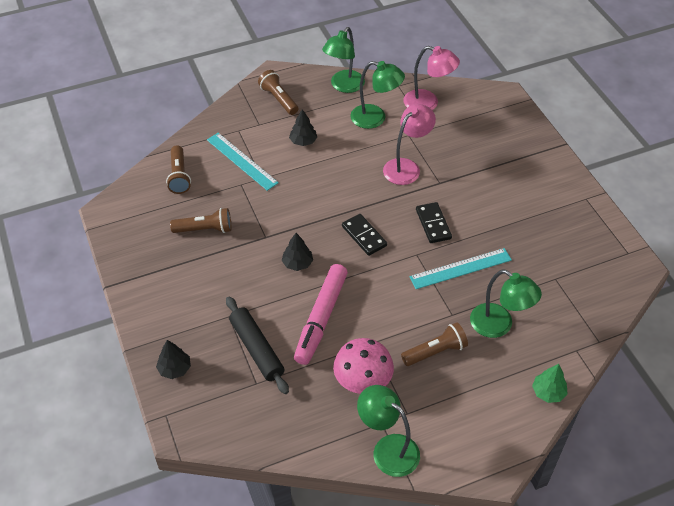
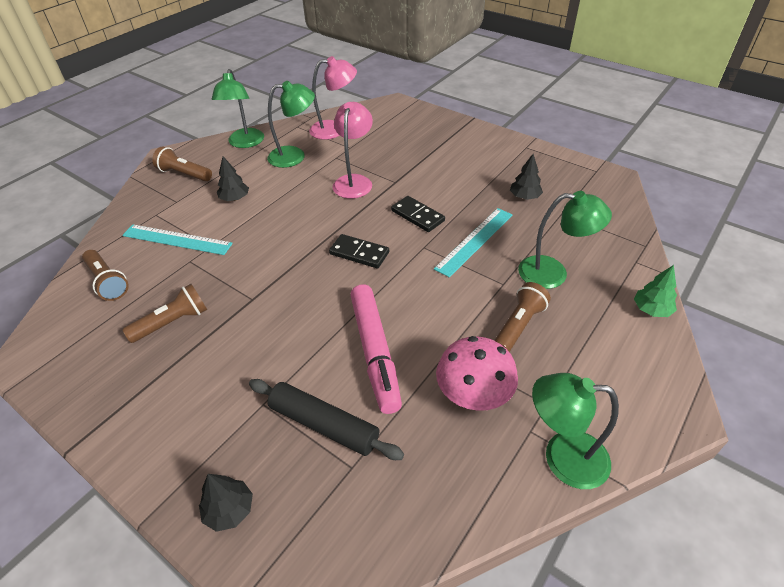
camera: 30 degrees left, 5 degrees down
black tree [282,233,313,271] -> black tree moved to [510,154,543,200]

